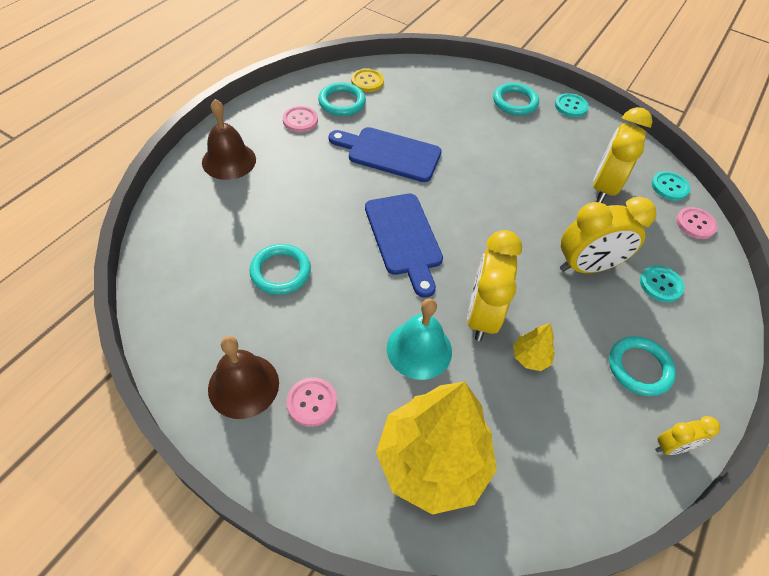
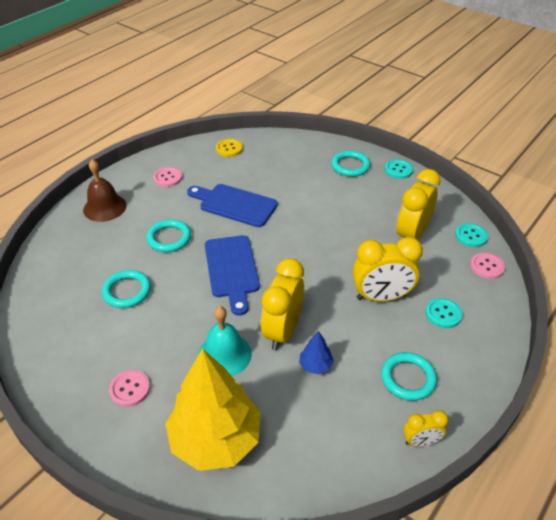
camera: 10 degrees right, 10 degrees down
brown bell [208,336,279,419] -> none
turquoise ring [318,82,366,116] -> turquoise ring moved to [146,219,191,252]
yellow tree [513,323,555,371] -> blue tree [299,331,334,374]

